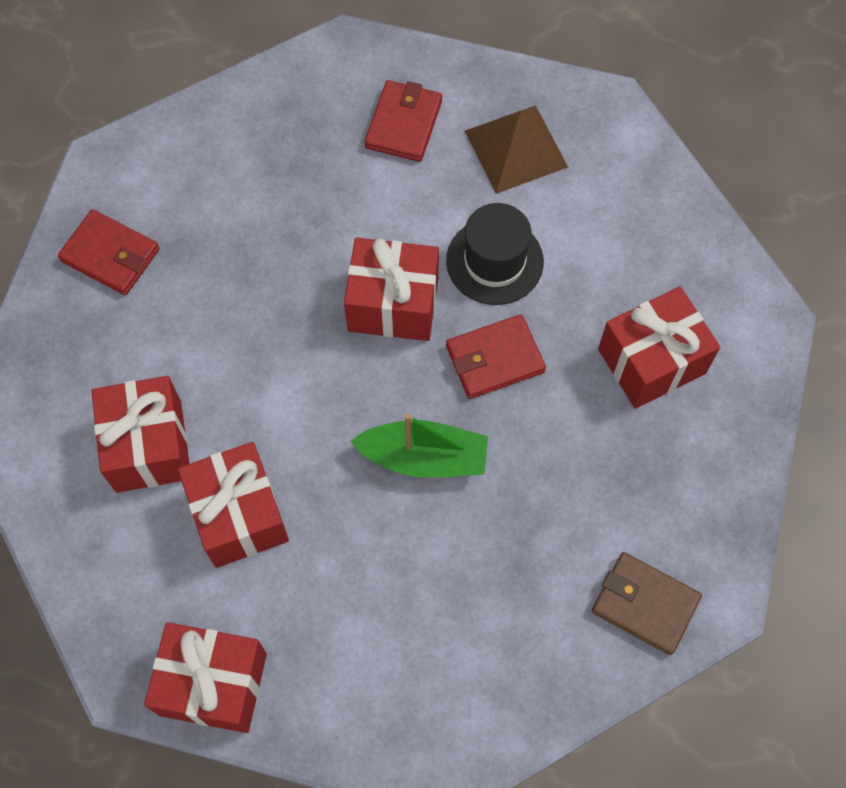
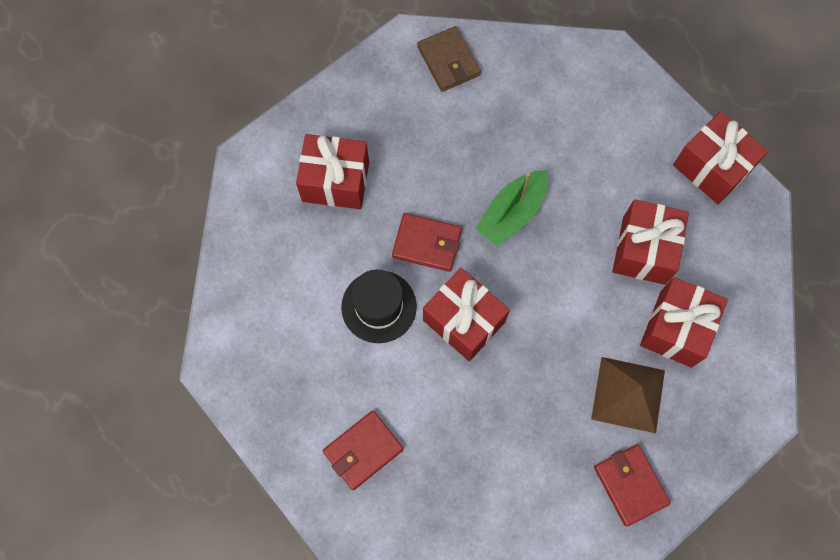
camera: 145 degrees left, 5 degrees up
green boat [350,414,488,478] -> green boat turned 90 degrees counterclockwise [475,170,548,246]
brown pyramid [465,105,568,194] -> brown pyramid moved to [591,357,665,433]

